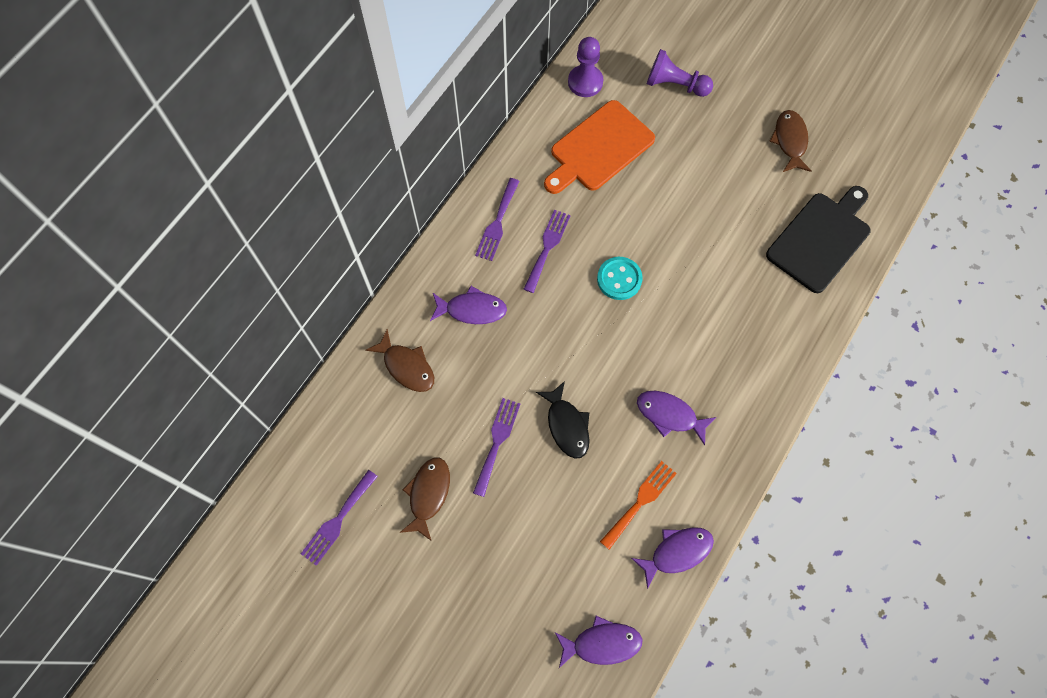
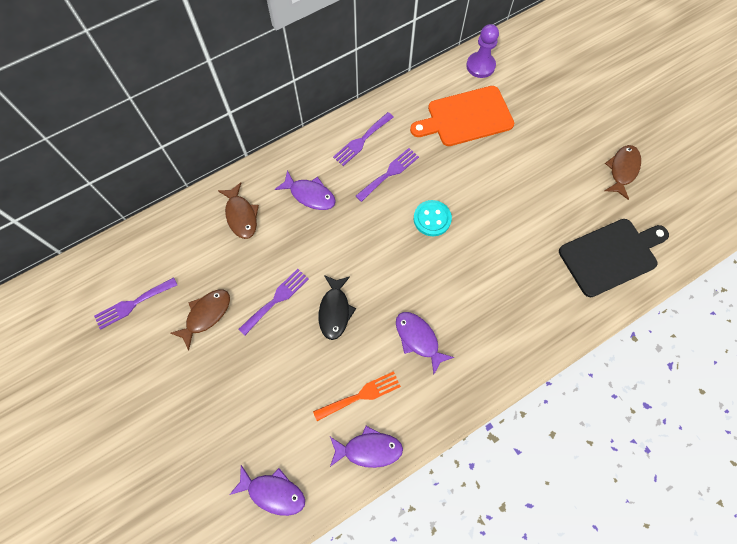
camera: 25 degrees right, 0 degrees up
purple pawn [647,49,713,97] -> none

